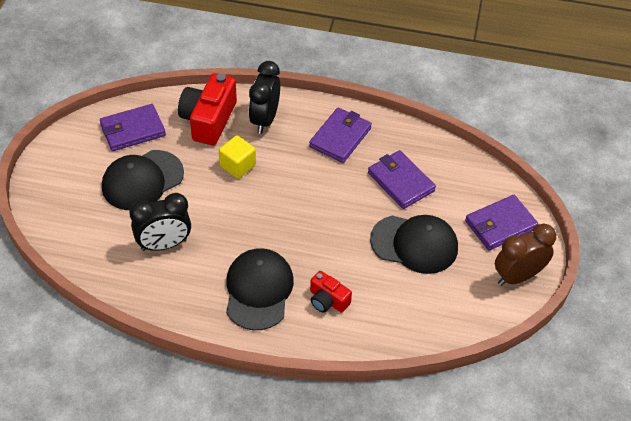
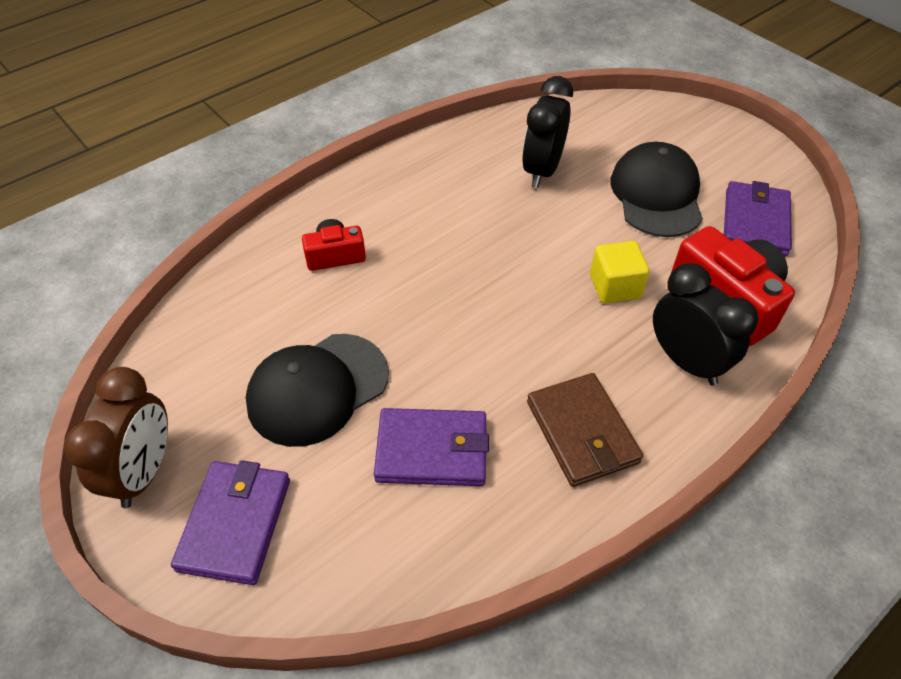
camera: 130 degrees right, 0 degrees up
black cap [226,248,294,330] -> none
purple wallet [309,107,372,163] -> brown wallet [527,373,643,487]

